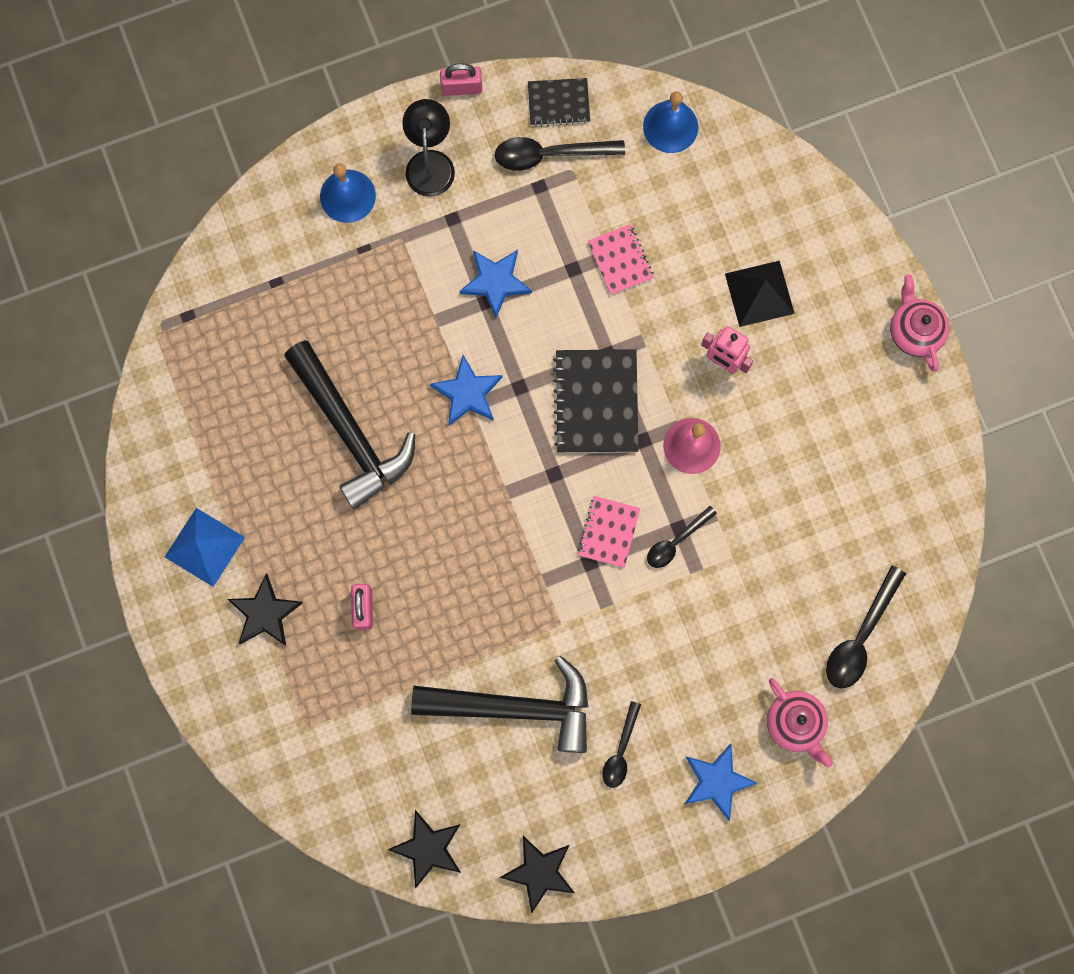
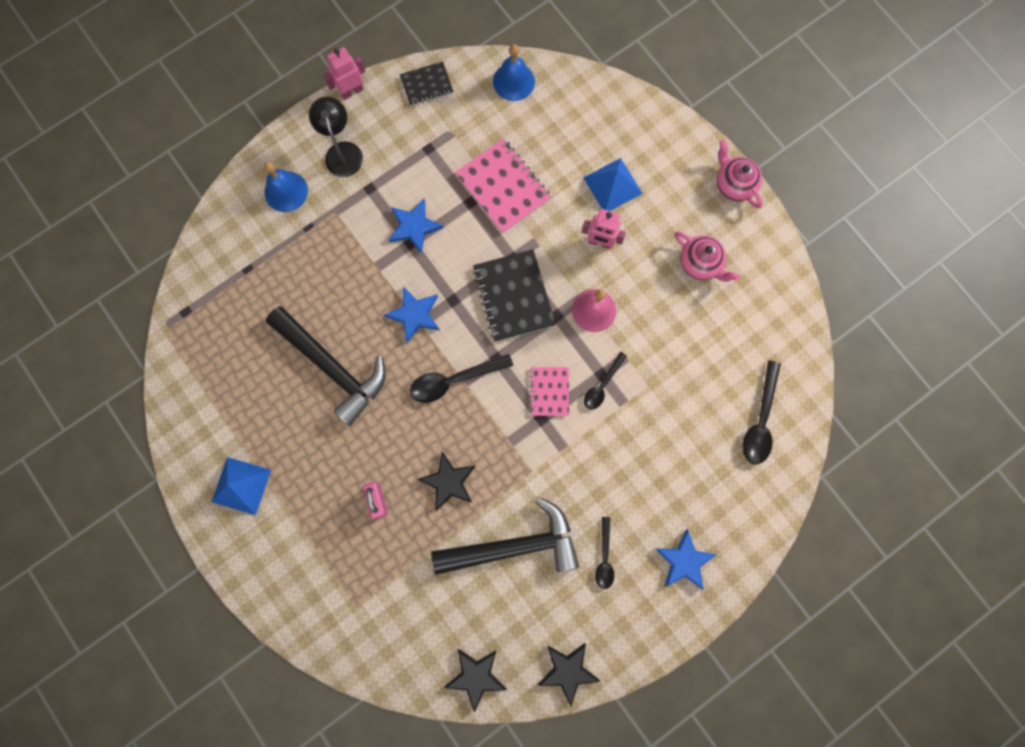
camera: 15 degrees left, 0 degrees up
black star [228,574,303,646] -> black star moved to [418,452,476,511]
pink padlock [440,63,482,96] -> pink robot [323,47,365,100]
black spoon [495,137,625,171] -> black spoon moved to [410,354,513,403]
pink notebook [588,224,654,295] -> pink notebook [455,138,552,234], size x1.70
black pyramid [725,261,795,327] -> blue pyramid [583,158,643,211]
pink teapot [767,678,833,768] -> pink teapot moved to [675,231,740,282]

